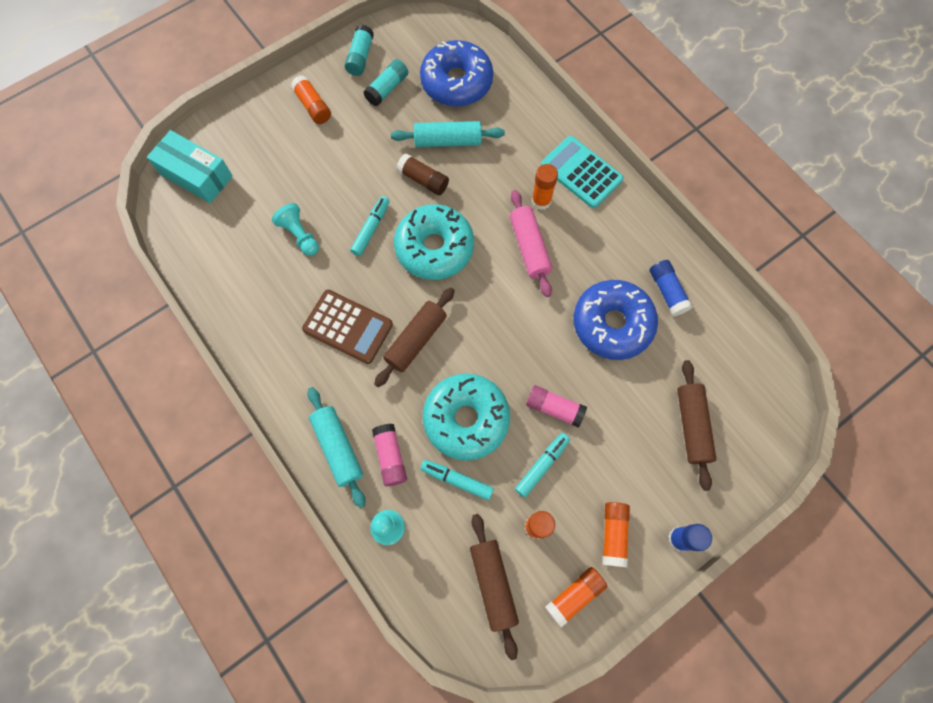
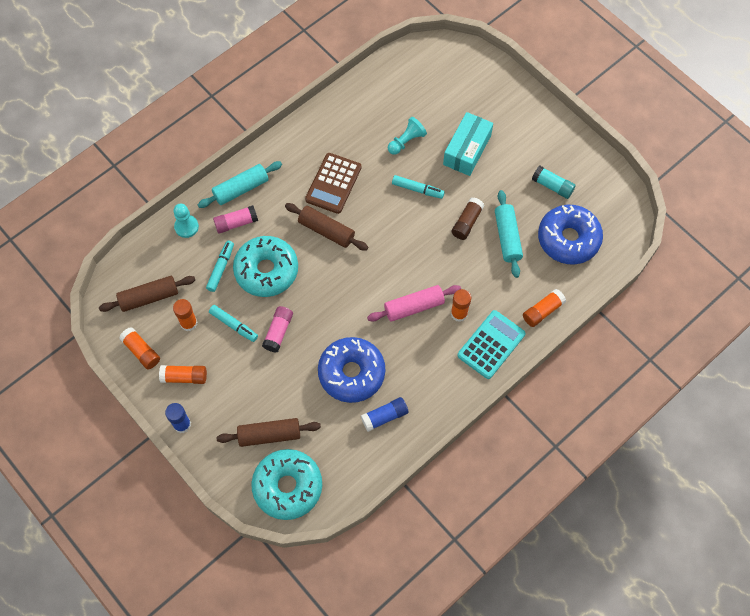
camera: 85 degrees right, 5 degrees down
turquoise box [147,130,233,203] -> turquoise box moved to [443,112,493,176]
orange glue stick [291,75,331,124] -> orange glue stick moved to [523,289,566,327]
turquoise glue stick [345,25,374,76] -> none
turquoise donut [394,204,474,280] -> turquoise donut moved to [251,449,322,520]

